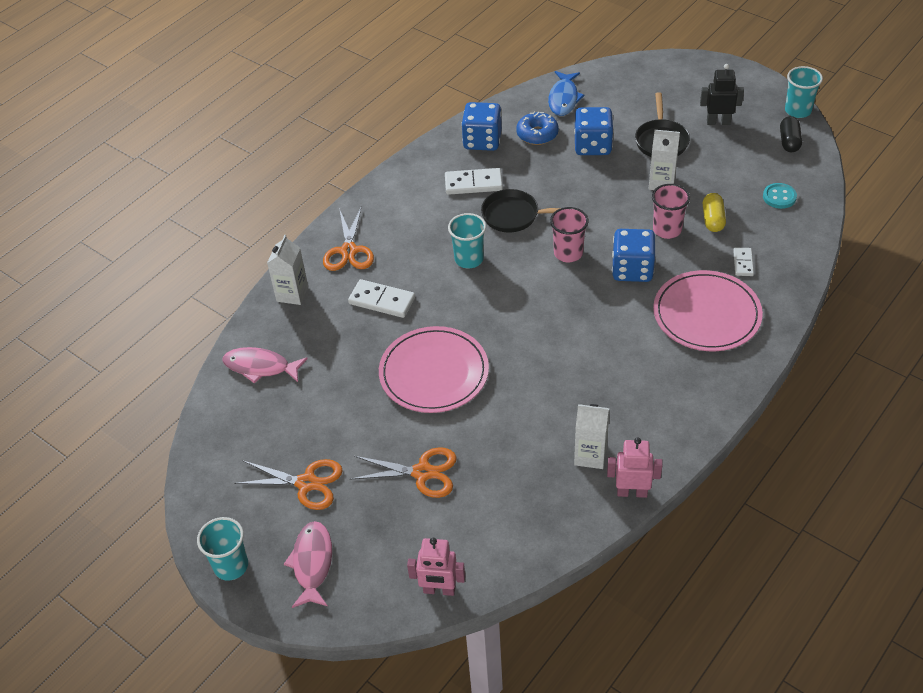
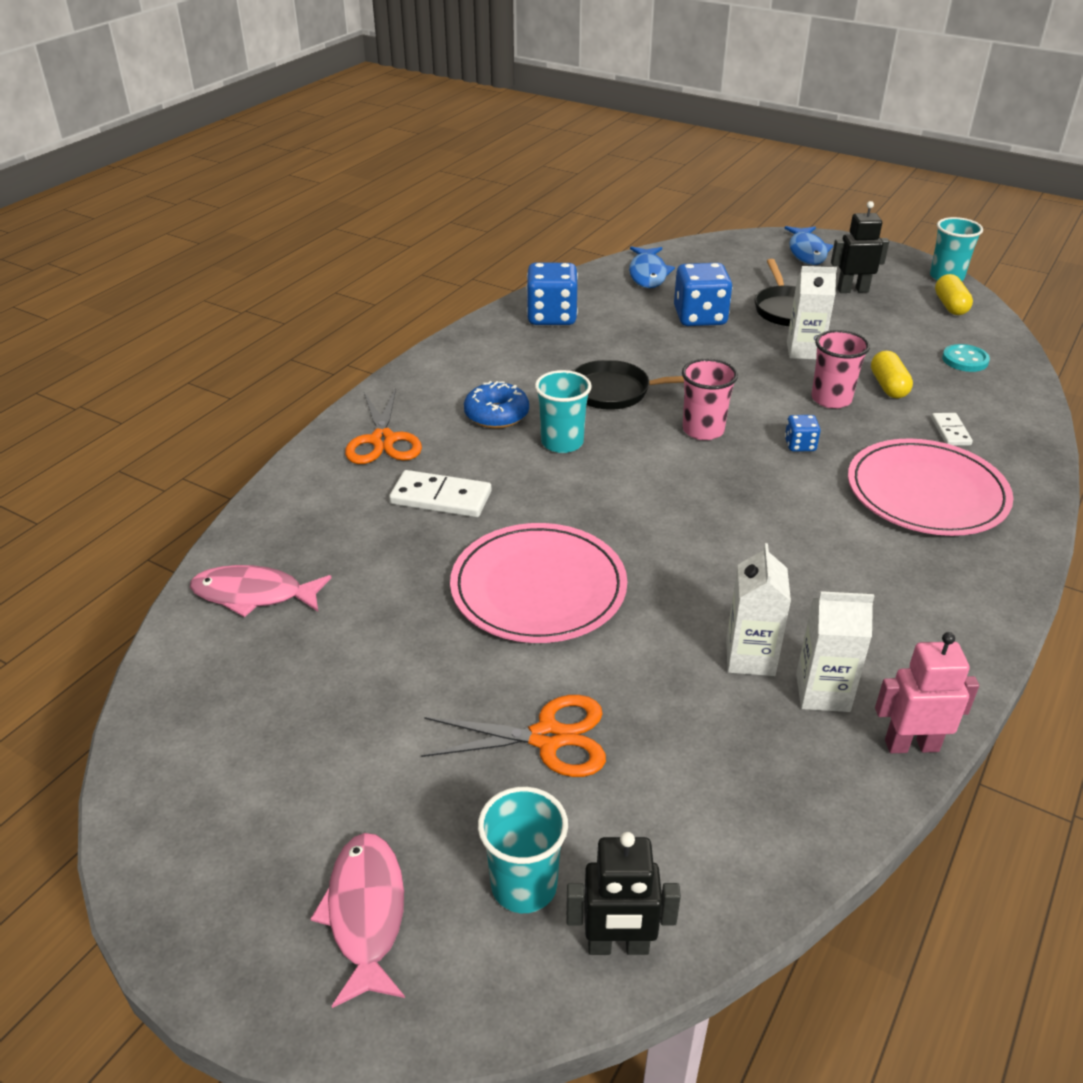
camera: 10 degrees left, 10 degrees down
turquoise cup [197,517,248,581] -> turquoise cup moved to [478,787,568,913]
orange scissors [234,459,343,510] -> none
white carton [267,235,308,305] -> white carton moved to [726,543,791,676]
pink robot [407,538,465,596] -> black robot [566,832,681,955]
white domino [445,168,503,195] -> none
blue donut [516,112,559,145] -> blue donut moved to [464,381,529,428]
blue dice [612,229,656,282] -> blue dice [785,415,821,452], size x0.49
black capsule [780,116,802,152] -> yellow capsule [935,274,973,315]
none -> blue fish [784,226,833,265]

